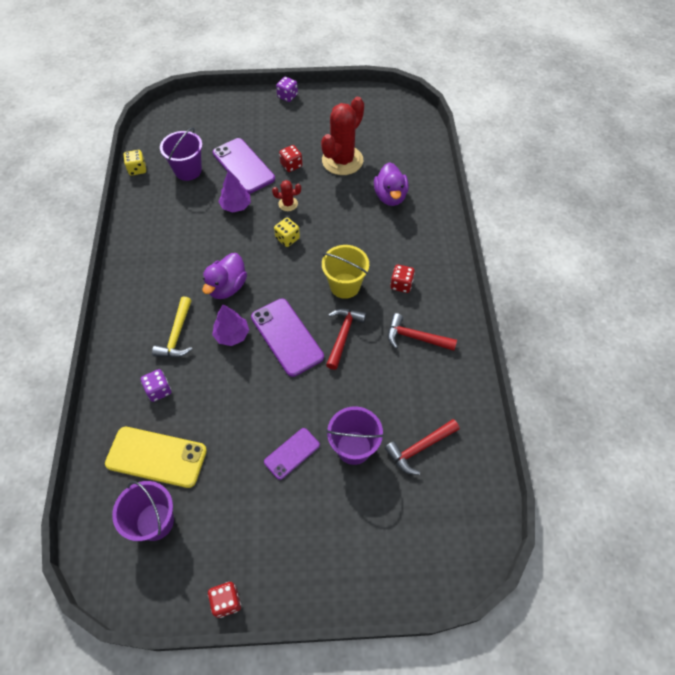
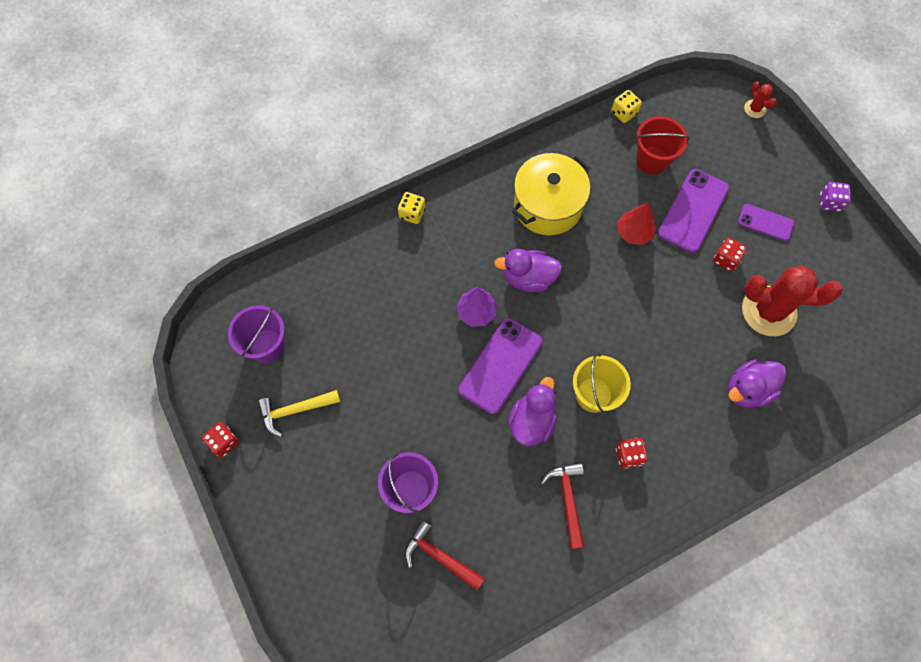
camera: 65 degrees right, 10 degrees up
yellow phone [105,427,207,488] -> none
purple dice [141,369,171,402] -> none
yellow hammer [152,296,192,358] -> yellow hammer moved to [258,390,340,438]
purple bucket [160,127,202,181] -> red bucket [636,116,690,175]
purple tree [218,169,251,213] -> red tree [617,203,656,245]
purple phone [264,428,320,480] -> purple phone moved to [738,204,794,241]
red cactus [272,180,301,211] -> red cactus moved to [744,81,777,118]
yellow dice [274,218,300,247] -> yellow dice moved to [398,192,425,224]
red hammer [326,309,366,370] -> purple duck [507,377,557,447]
none -> yellow pot [512,153,590,235]

